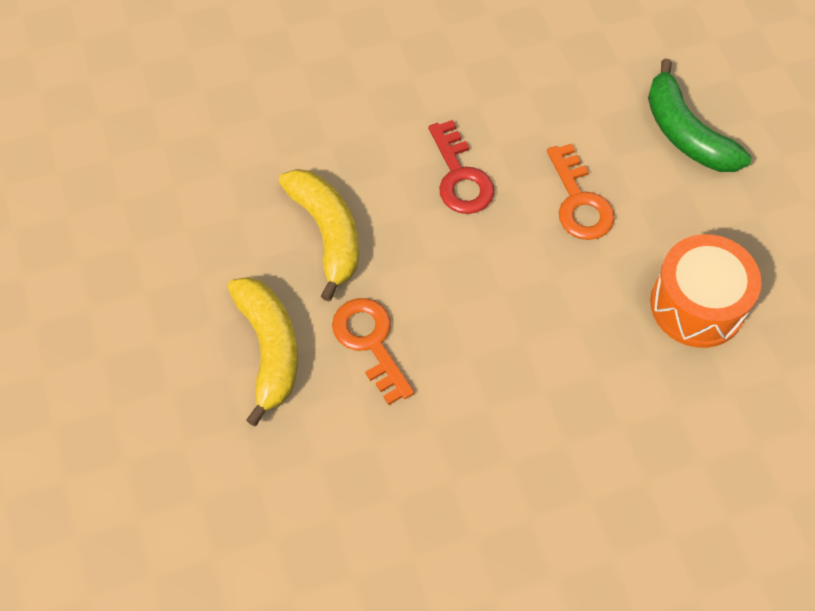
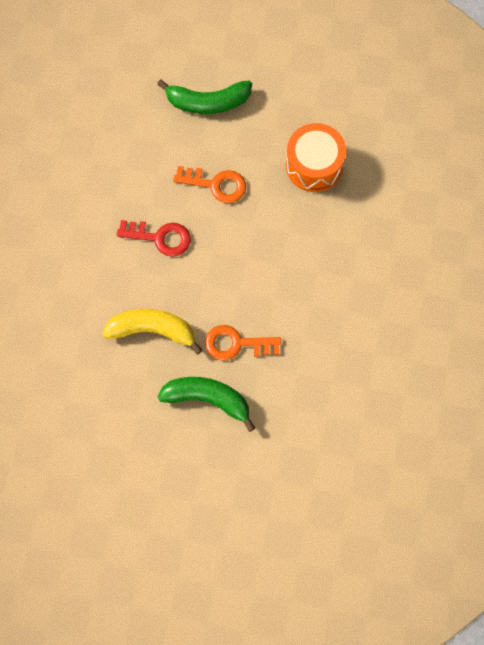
camera: 60 degrees left, 10 degrees up
yellow banana [228,277,298,426] -> green banana [158,377,255,432]

